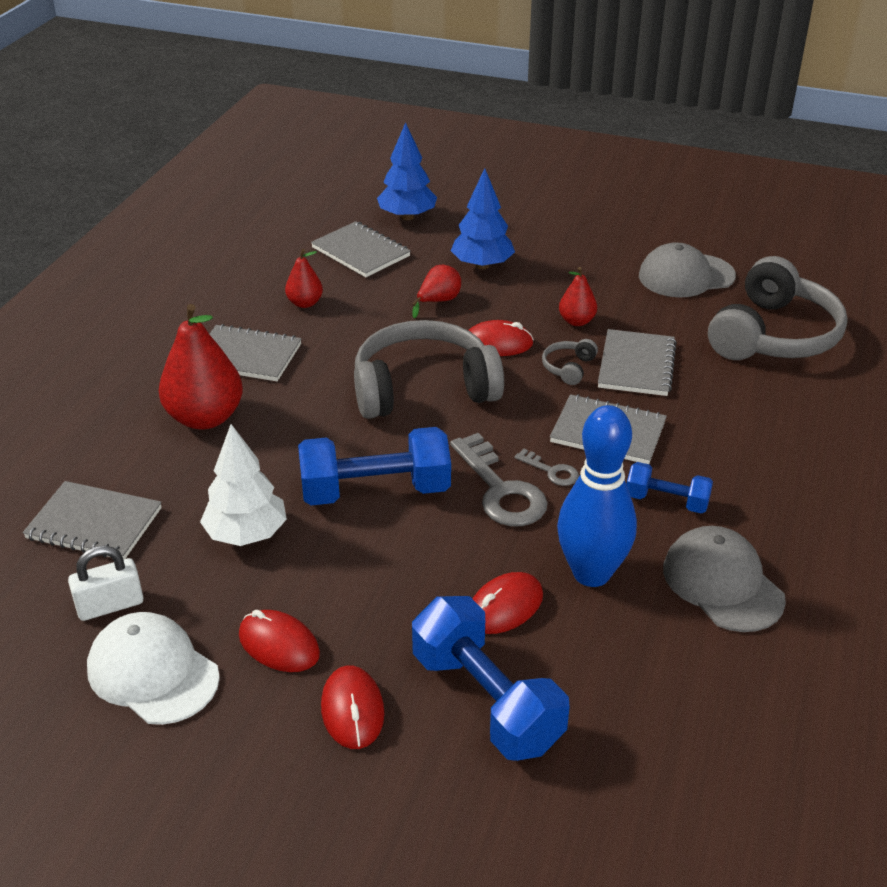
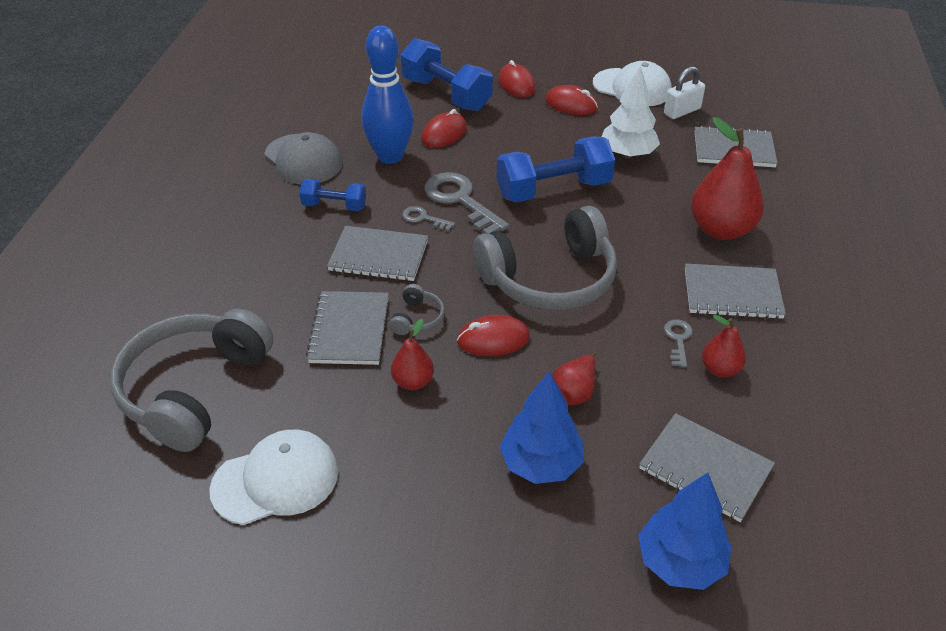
camera: 170 degrees right, 5 degrees up
grey cap [639,242,736,298] -> white cap [209,430,338,525]
none -> grey key [664,319,693,367]

